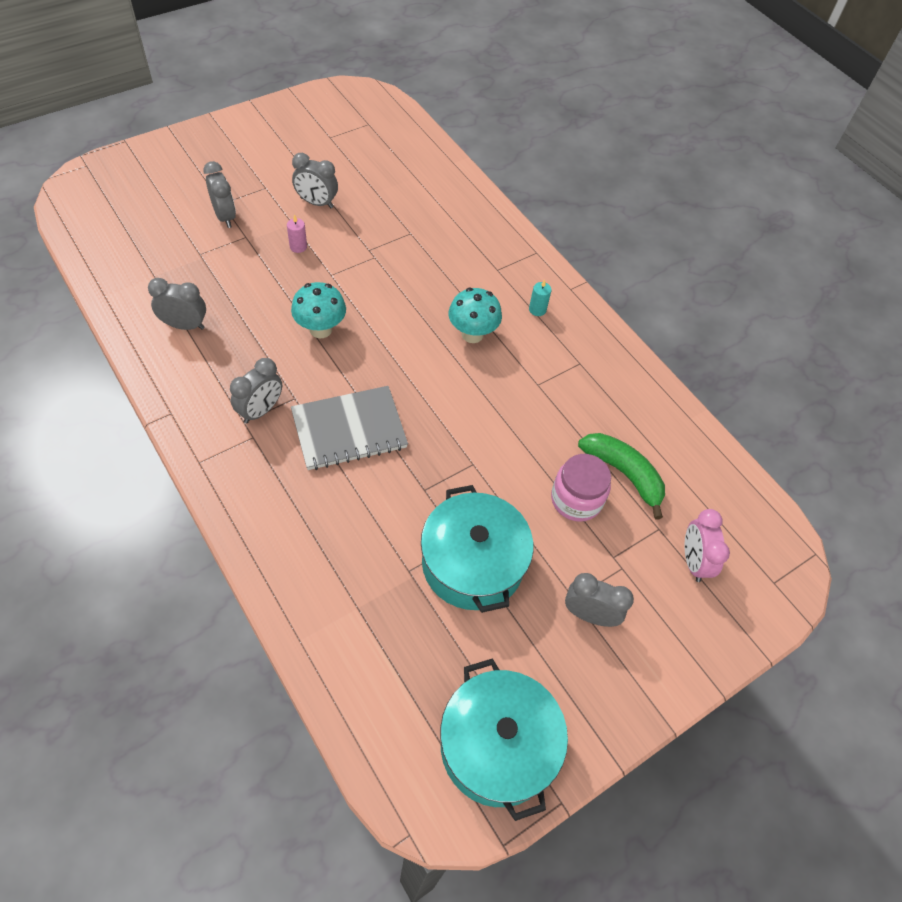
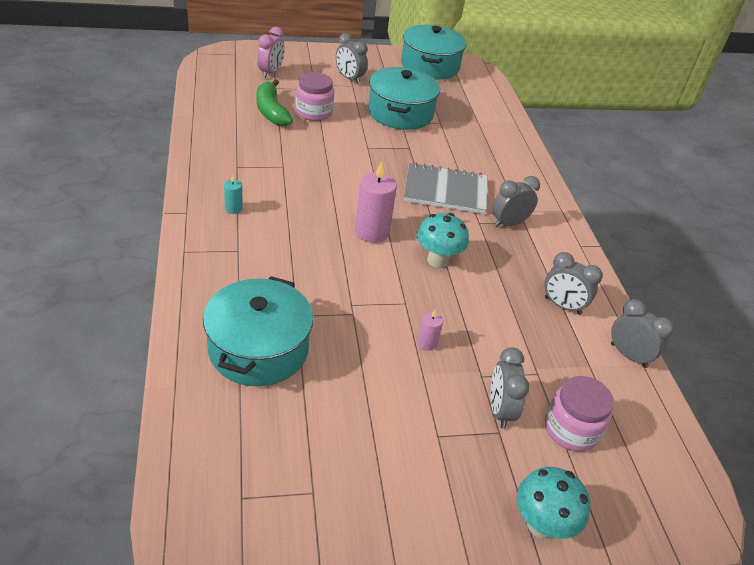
camera: 155 degrees left, 15 degrees down
grey clock [292,153,338,208] -> grey clock moved to [611,299,674,368]
turquoise mushroom [449,288,502,343] -> turquoise mushroom moved to [517,467,590,539]
none -> turquoise pot [203,276,313,386]
none -> pink candle [355,161,397,243]
none -> pink jar [545,376,614,451]

